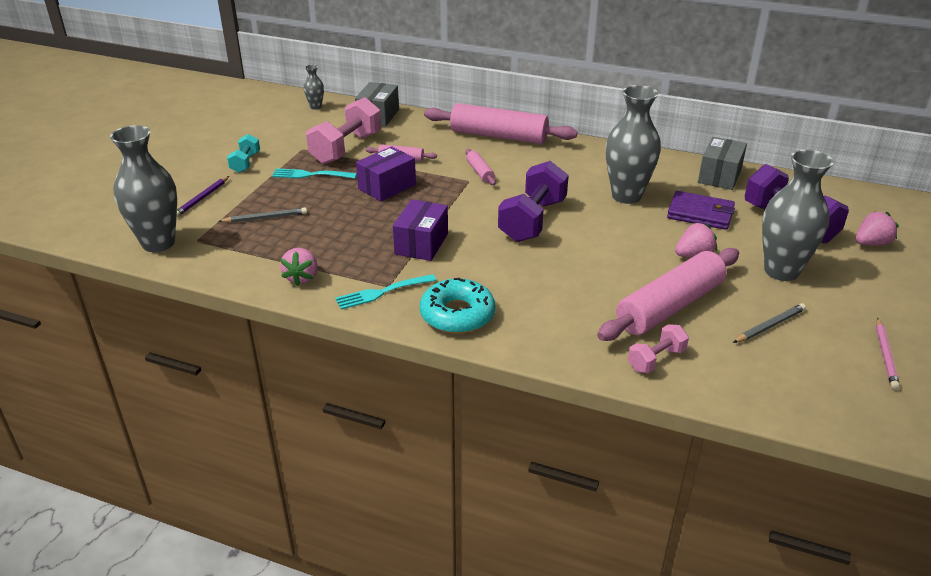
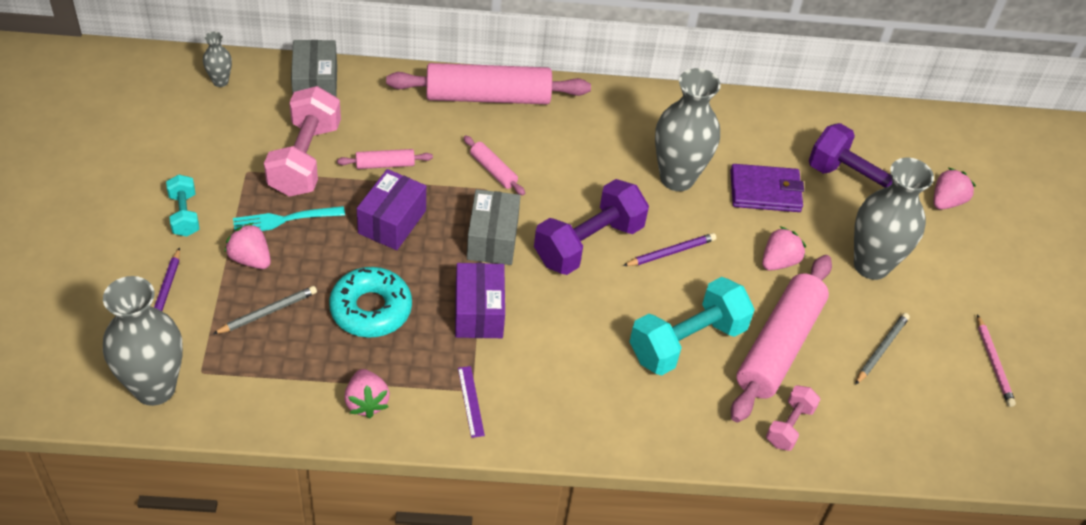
camera: 25 degrees left, 15 degrees up
turquoise fork [335,274,436,310] -> purple ruler [458,366,485,438]
turquoise donut [420,278,495,334] -> turquoise donut moved to [329,267,412,338]
purple dumbbell [498,161,569,242] -> purple dumbbell turned 45 degrees clockwise [534,179,649,275]
grey box [698,137,747,190] -> grey box moved to [467,189,521,265]
none -> pink strawberry [224,223,271,269]
none -> purple pencil [623,233,716,266]
none -> turquoise dumbbell [629,277,755,376]

